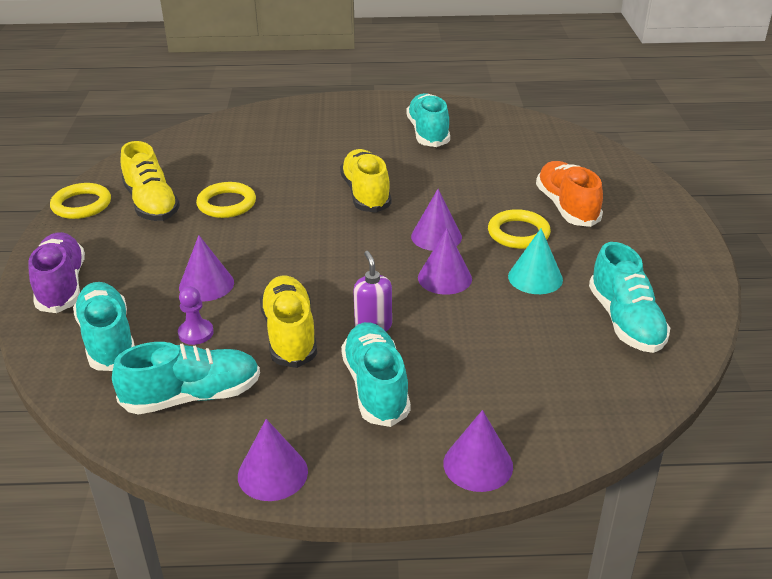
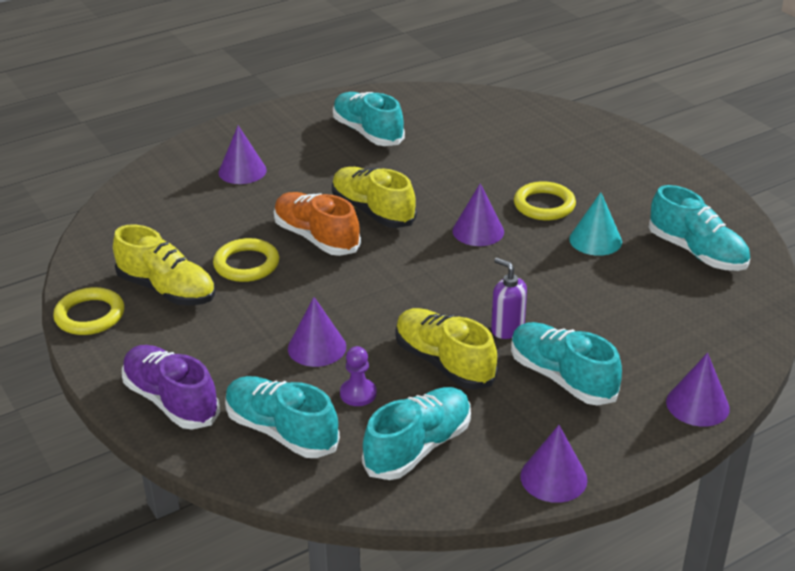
camera: 30 degrees left, 0 degrees up
purple cone [418,229,472,295] -> purple cone moved to [218,126,267,184]
orange shoe [536,161,603,227] -> orange shoe moved to [274,192,361,256]

